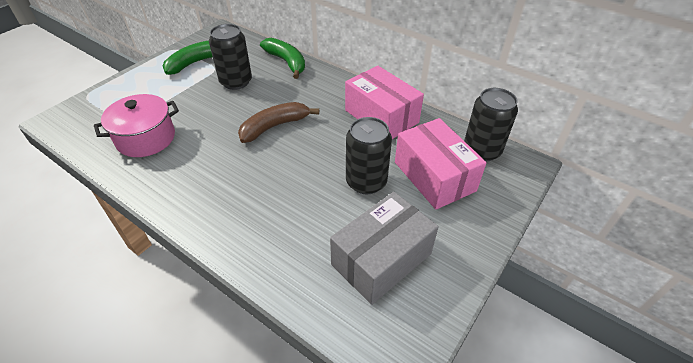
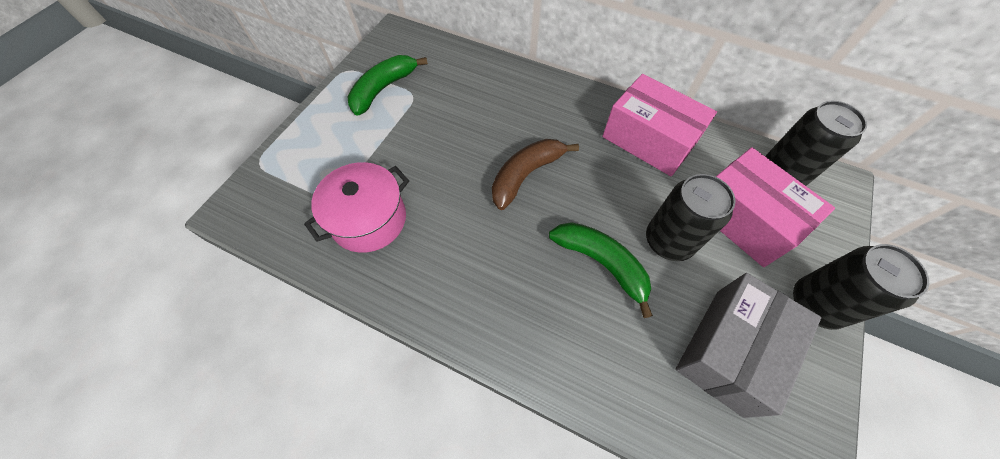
camera: 10 degrees left, 15 degrees up
black can [209,24,252,90] -> black can moved to [793,244,929,330]
green banana [260,38,305,79] -> green banana moved to [549,222,653,318]

